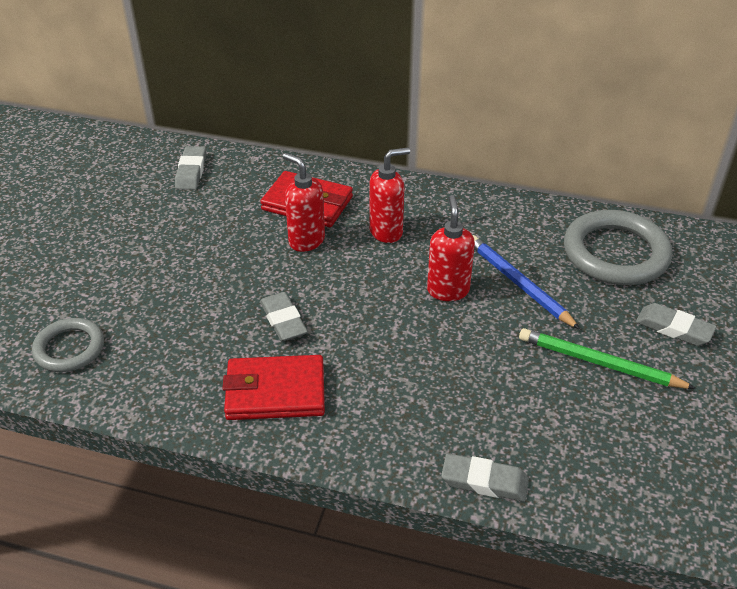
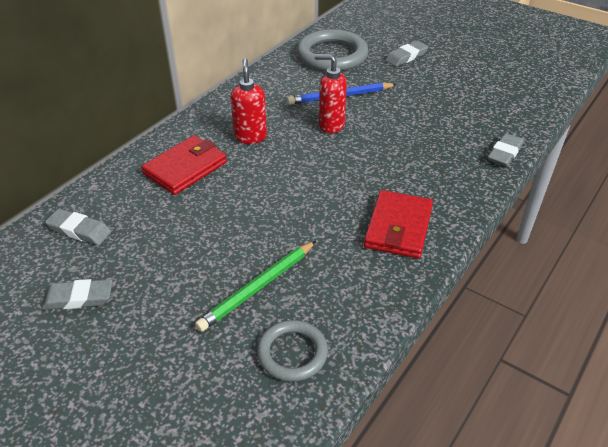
camera: 70 degrees left, 0 degrees up
grey eraser [260,292,308,341] -> grey eraser moved to [41,279,112,310]
red soap dispenser [283,153,325,252] -> none
green pencil [519,328,696,389] -> green pencil moved to [195,241,316,332]

